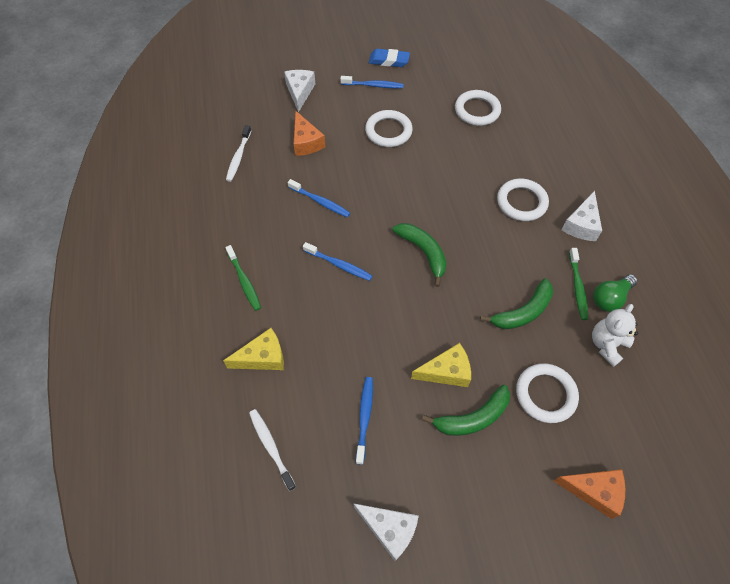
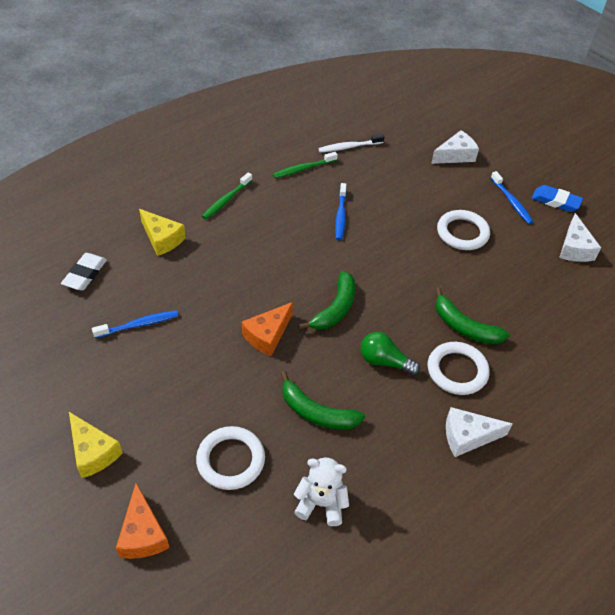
camera: 60 degrees right, 10 degrees down
white toothbrush [249,409,296,491] -> white eraser [61,253,107,290]
orange cheese [294,110,325,156] -> orange cheese moved to [242,302,293,356]
blue toothbrush [303,242,373,281] -> none
white cheese [353,503,419,561] -> white cheese moved to [559,213,601,262]
blue eraser [369,49,410,67] -> blue eraser turned 45 degrees counterclockwise [532,185,583,212]
yellow cheese [411,343,471,387] -> yellow cheese moved to [69,412,123,478]
green banana [422,385,510,436] -> green banana moved to [435,287,510,344]
white ring [455,90,501,126] -> none
green toothbrush [569,248,588,320] -> green toothbrush moved to [273,152,338,178]
green light bulb [593,274,637,312] -> green light bulb moved to [361,332,420,376]

